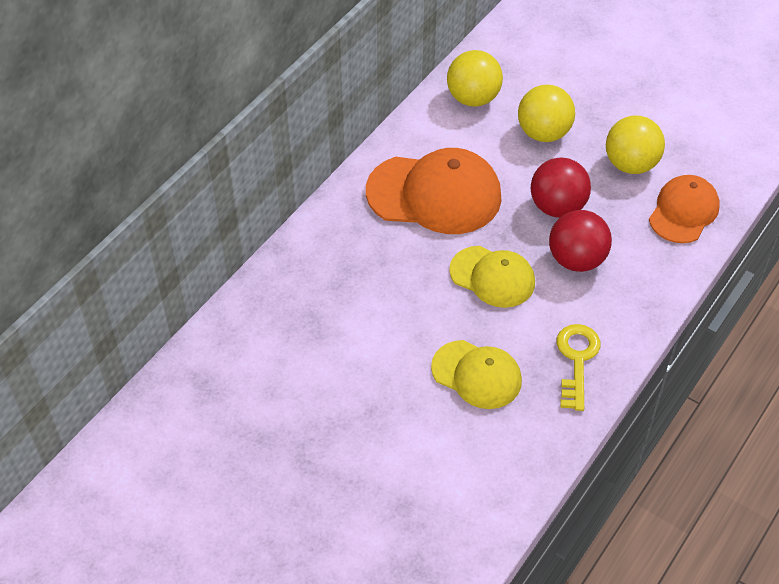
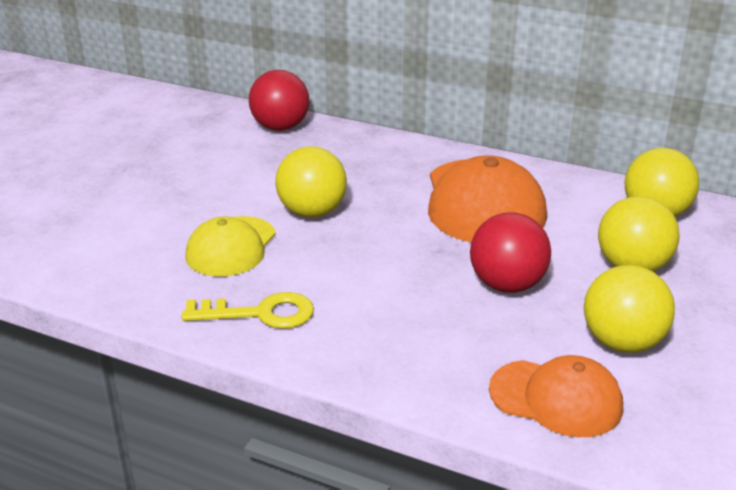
camera: 80 degrees right, 20 degrees down
yellow cap [449,246,535,308] -> none
red ball [549,210,612,272] -> red ball moved to [249,70,309,131]
none -> yellow ball [276,146,347,218]

